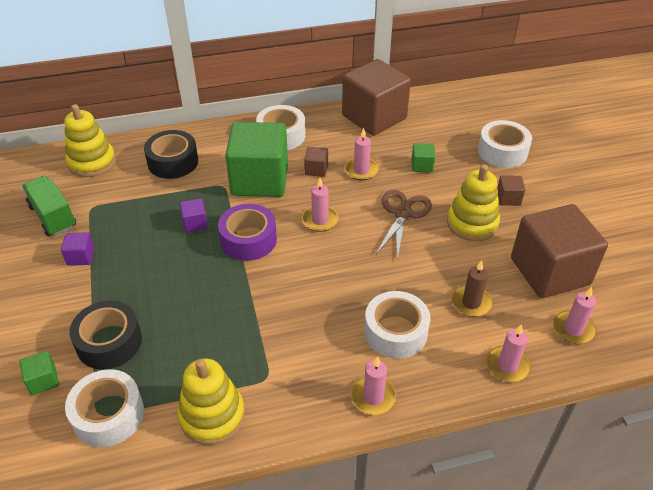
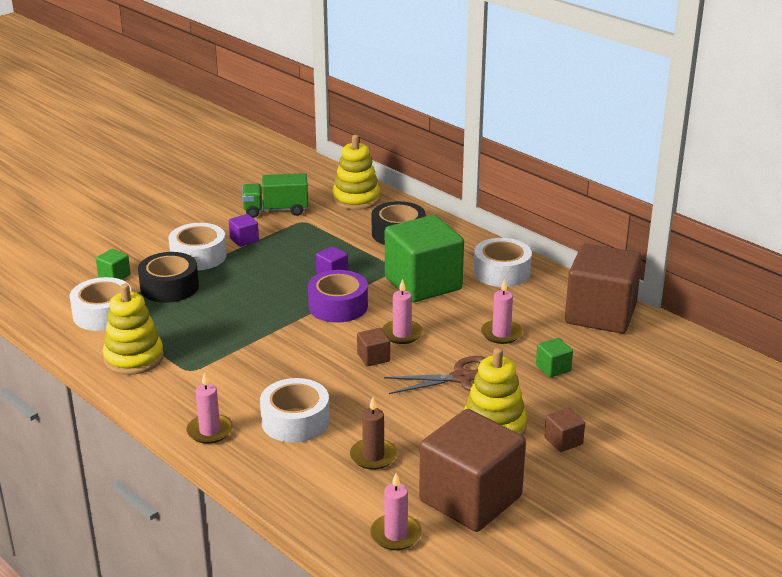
camera: 60 degrees right, 15 degrees down
green truck [22,176,76,236] -> green truck turned 120 degrees counterclockwise [242,173,308,218]
brown cube [304,147,328,177] -> brown cube moved to [357,328,390,367]
white tape [478,120,532,168] -> white tape moved to [168,223,227,270]
pink candle [486,324,531,382] -> none

